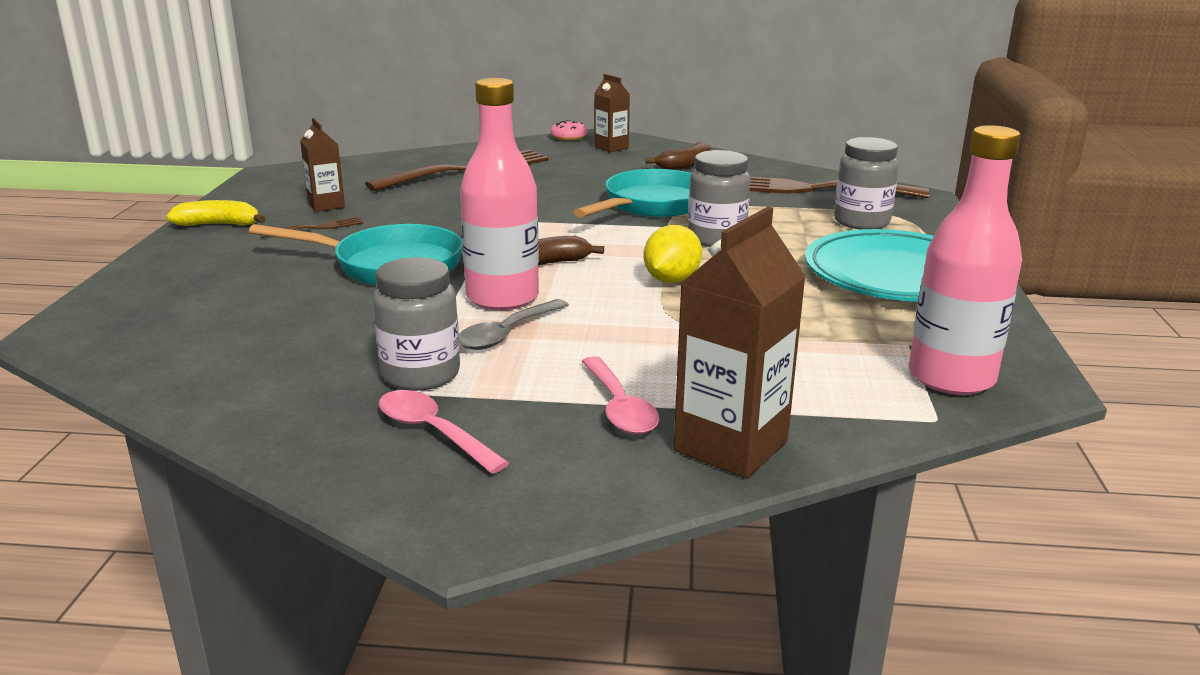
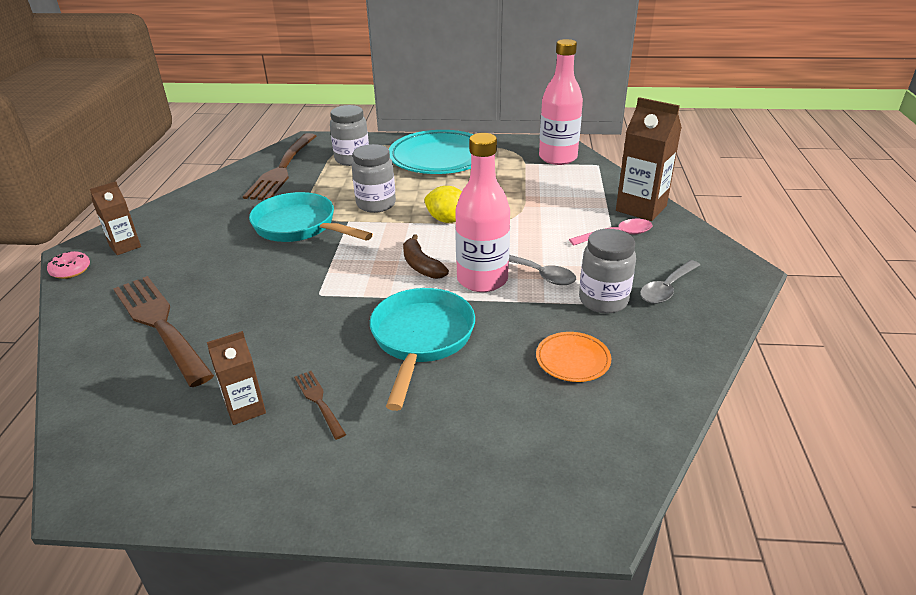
camera: 90 degrees left, 10 degrees up
yellow banana [166,200,266,226] -> none
pink spoon [379,390,509,474] -> grey spoon [640,260,700,304]
brown banana [646,142,711,170] -> none
none -> orange plate [536,332,611,382]

